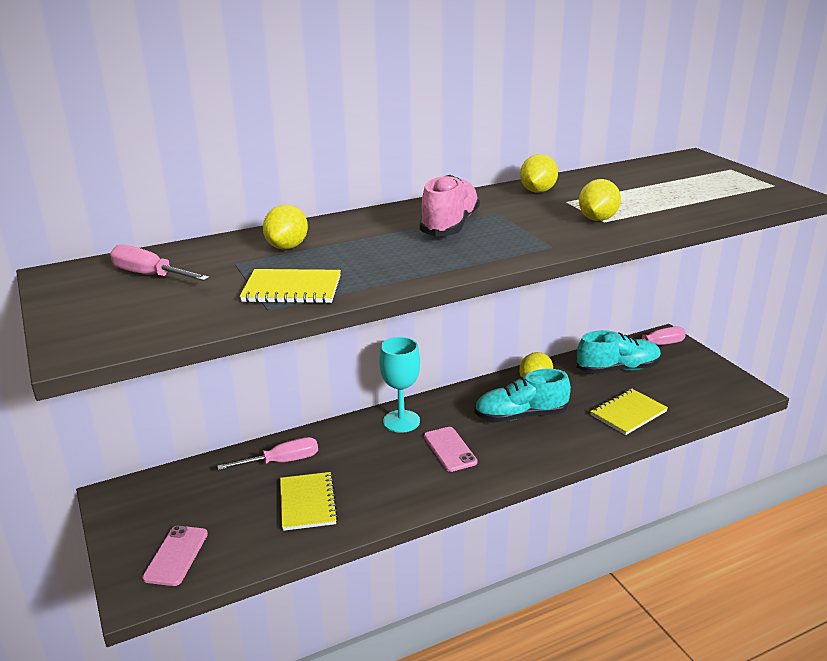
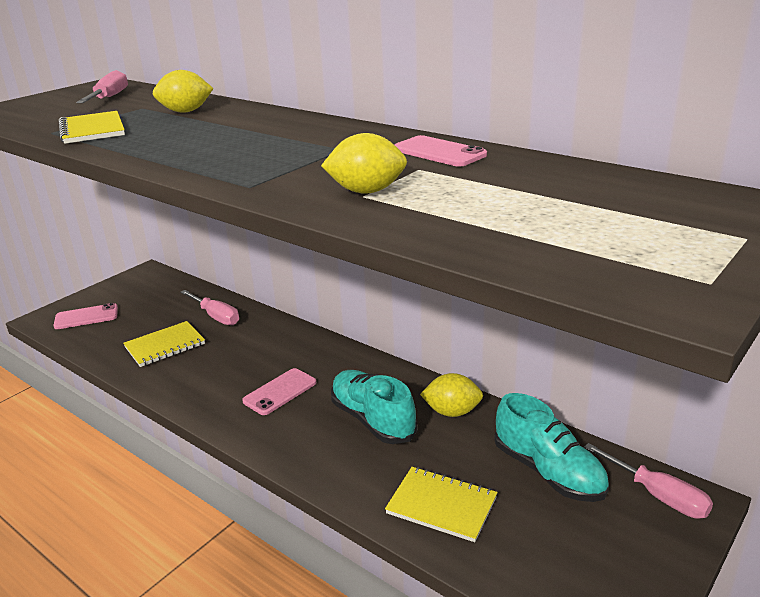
camera: 65 degrees right, 0 degrees up
turquoise goblet [379,337,420,433] -> none
pink shoe [419,175,480,236] -> none
yellow lemon [520,154,558,193] -> pink phone [394,135,487,167]

